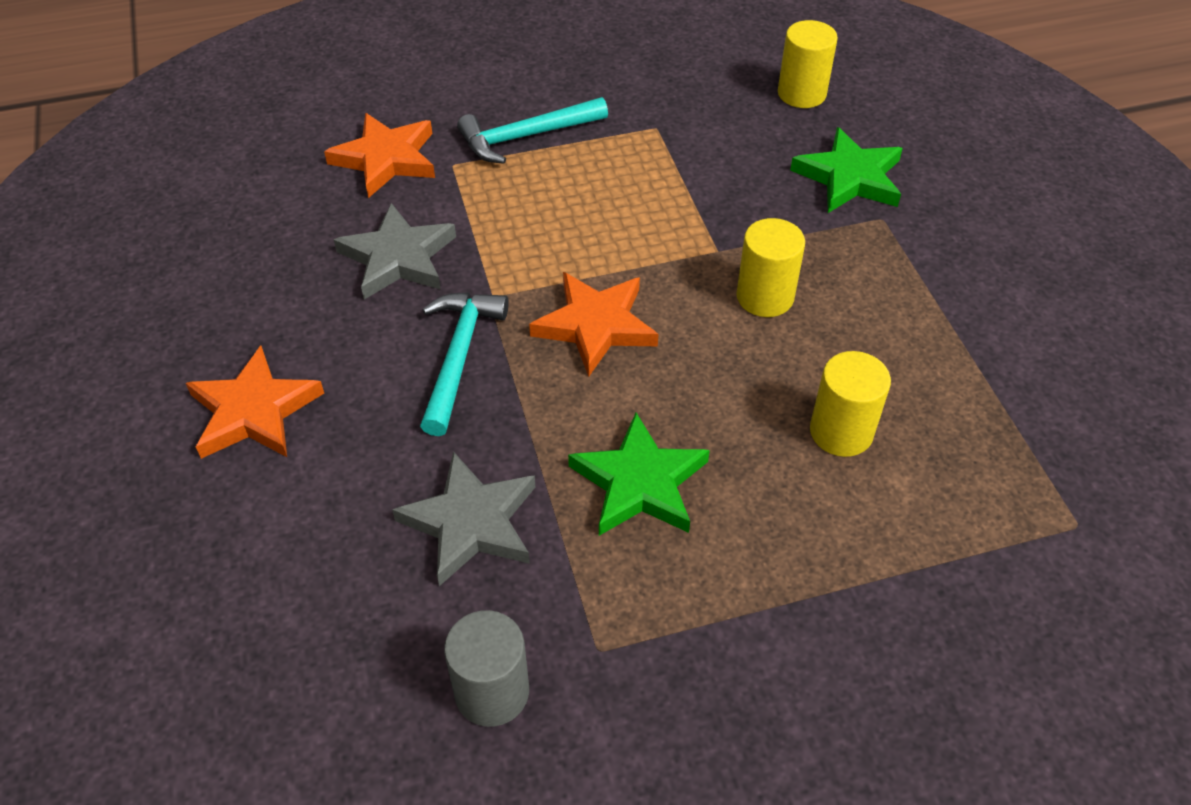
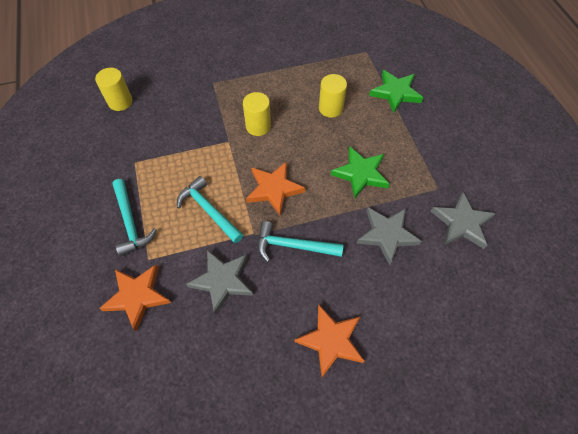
camera: 90 degrees left, 10 degrees up
grey cylinder [444,610,529,727] -> grey star [431,192,496,249]
green star [790,127,903,213] -> green star moved to [369,70,423,113]
none -> turquoise hammer [177,176,243,243]

